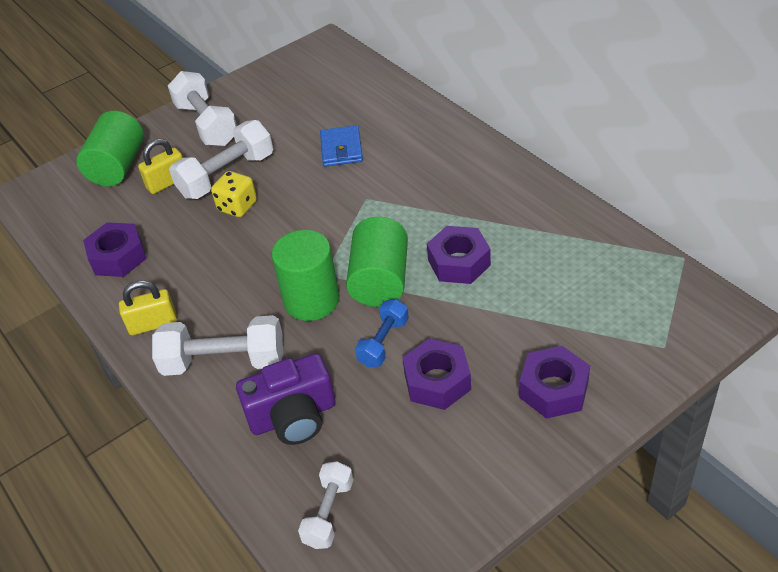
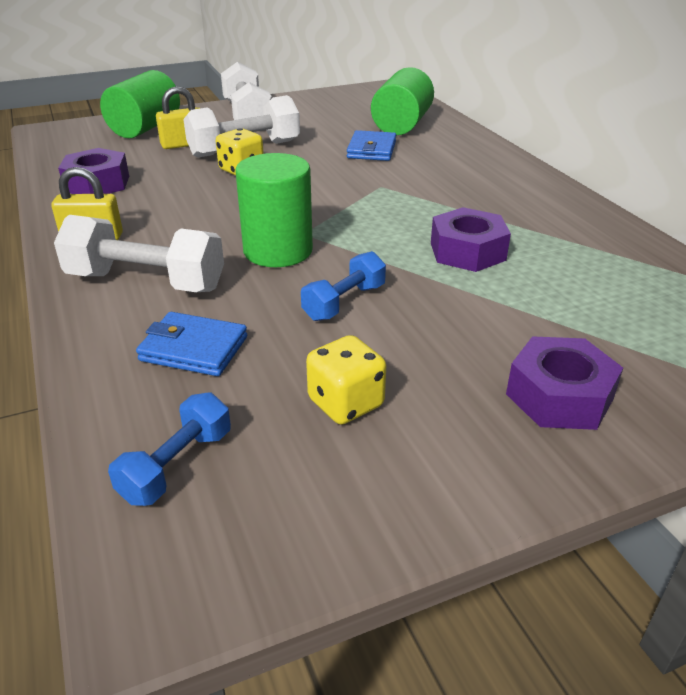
camera: 10 degrees right, 10 degrees down
purple camera [236,353,336,445] -> blue wallet [136,312,247,376]
white dumbbell [298,461,353,549] -> blue dumbbell [108,393,231,506]
green cylinder [346,217,408,307] -> green cylinder moved to [371,67,434,135]
purple nut [402,338,471,410] -> none
none -> yellow dice [306,335,386,424]

